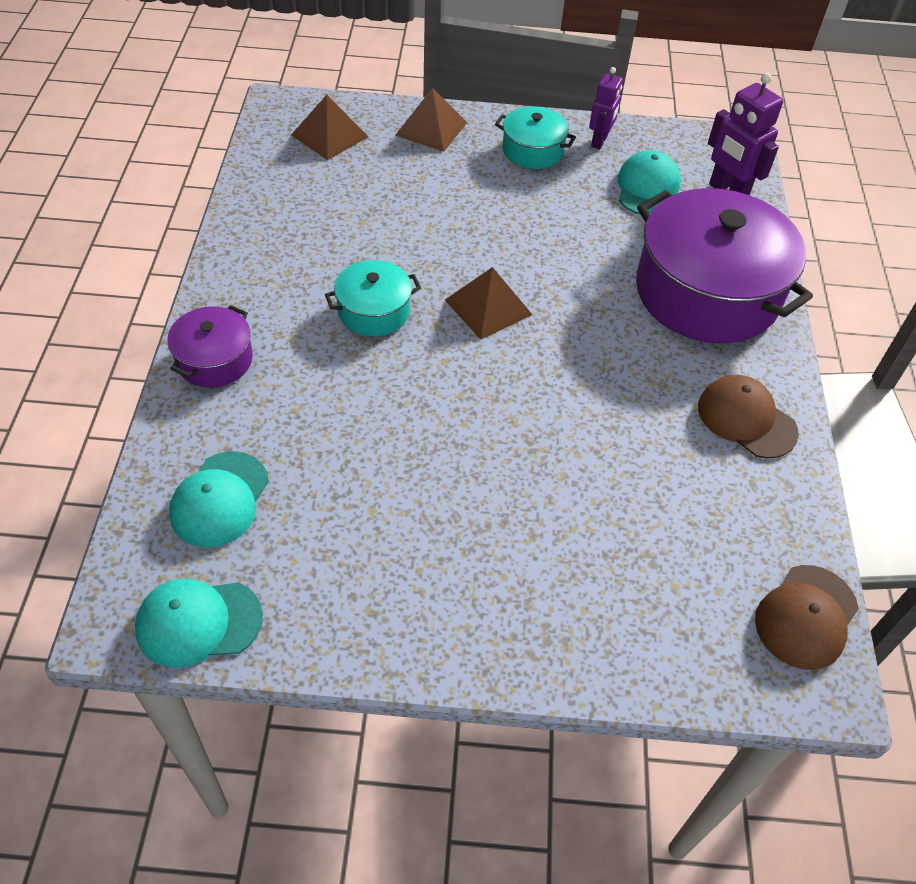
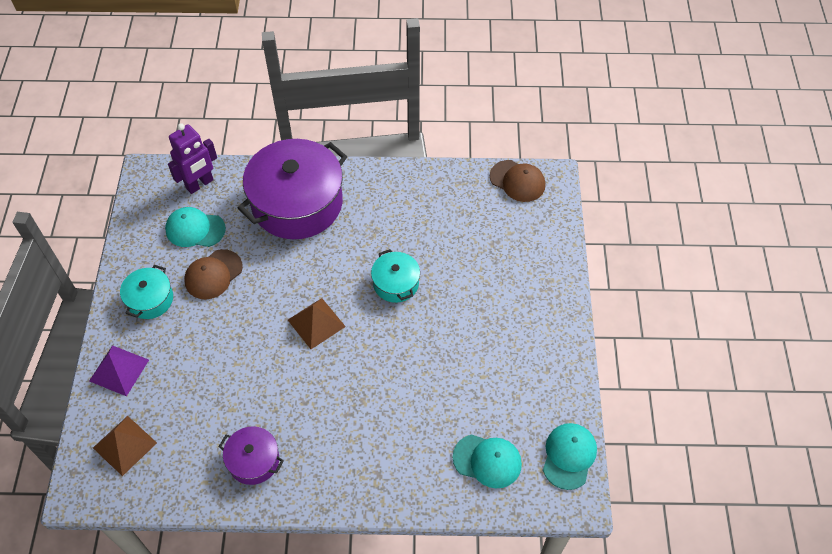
camera: 90 degrees left, 5 degrees up
turquoise cap [135,579,263,668] -> turquoise cap turned 150 degrees counterclockwise [543,423,597,490]
purple pot [167,305,253,388] -> purple pot moved to [218,426,284,485]
turquoise pot [325,260,421,336] -> turquoise pot moved to [371,249,420,303]
brown pyramid [395,88,467,152] -> purple pyramid [89,345,149,396]
purple robot [589,67,623,149] -> none
brown cap [698,375,799,459] -> brown cap moved to [184,249,243,299]

